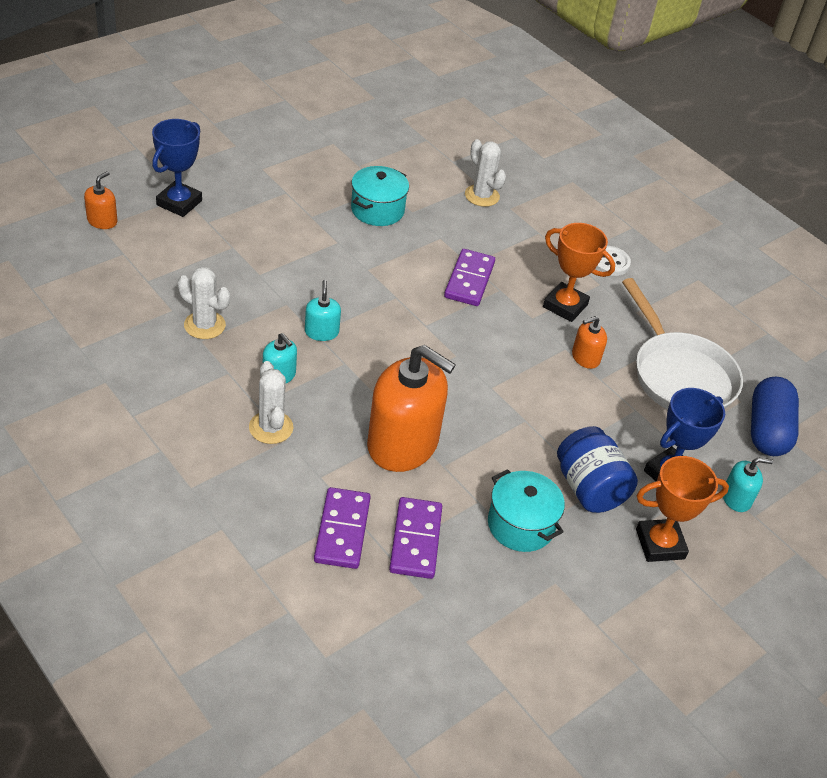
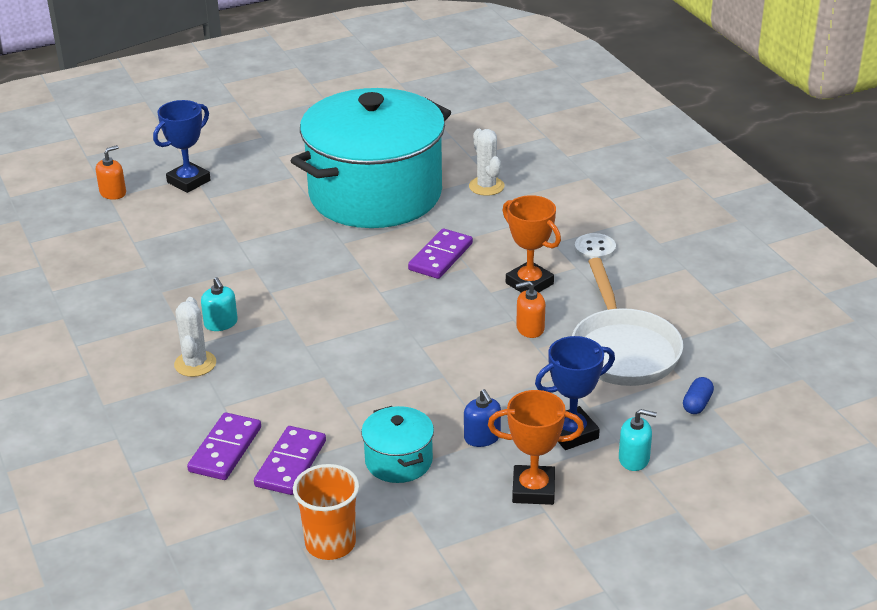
camera: 20 degrees right, 10 degrees down
white cactus [178,266,230,339] -> none
turquoise soap dispenser [305,280,341,341] -> none
turquoise pot [351,166,409,226] -> turquoise pot [291,88,451,228], size x2.50
orange soap dispenser [367,345,456,472] -> none
blue jar [557,426,638,513] -> blue soap dispenser [464,389,501,447]
blue capsule [751,377,799,456] -> blue capsule [683,377,714,414], size x0.49
none -> orange cup [293,464,359,560]

